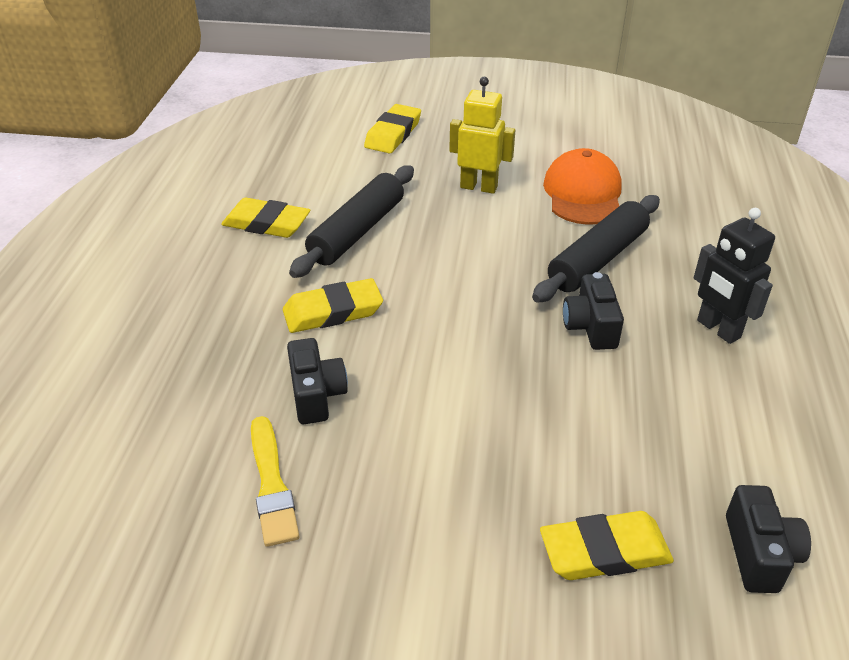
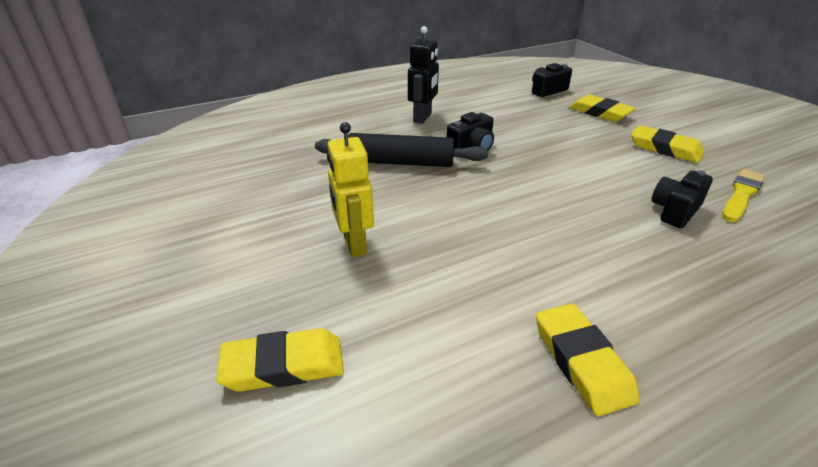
camera: 125 degrees left, 5 degrees down
yellow eraser [283,278,383,333] -> yellow eraser moved to [631,125,704,163]
black rolling pin [289,165,414,278] -> none
orange cap [543,148,622,225] -> none

